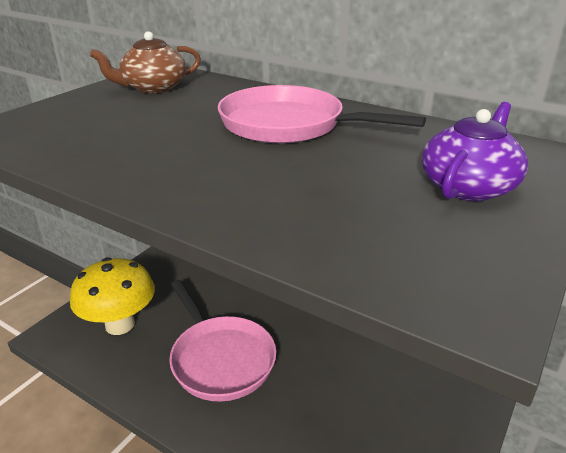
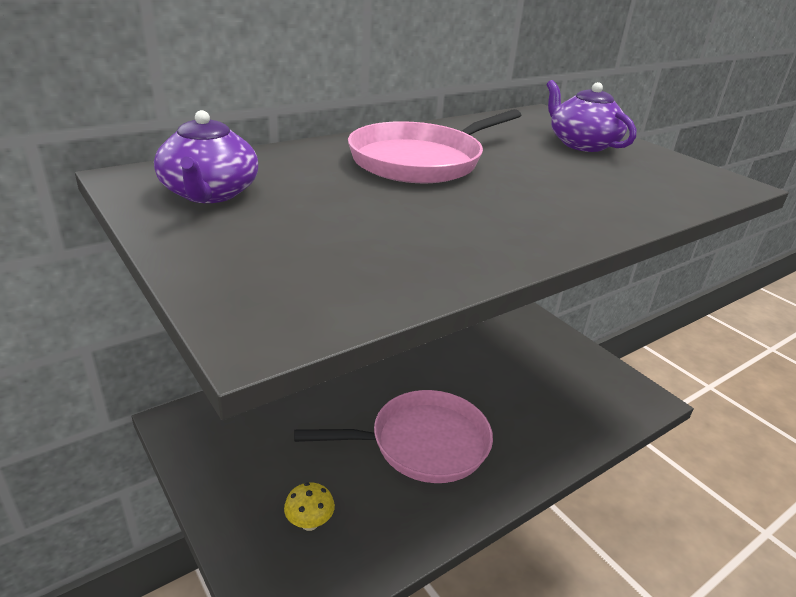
camera: 70 degrees left, 0 degrees up
yellow mushroom [70,257,155,335] -> yellow mushroom [284,483,335,531], size x0.44
brown teapot [90,31,201,93] -> purple teapot [154,110,258,203]

